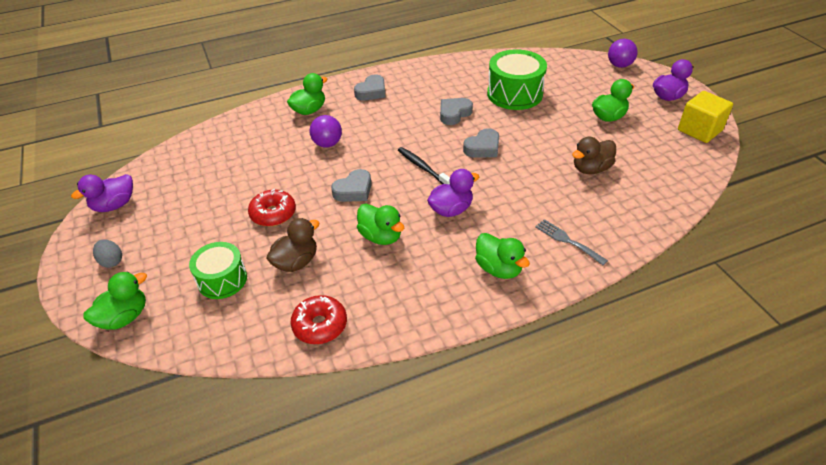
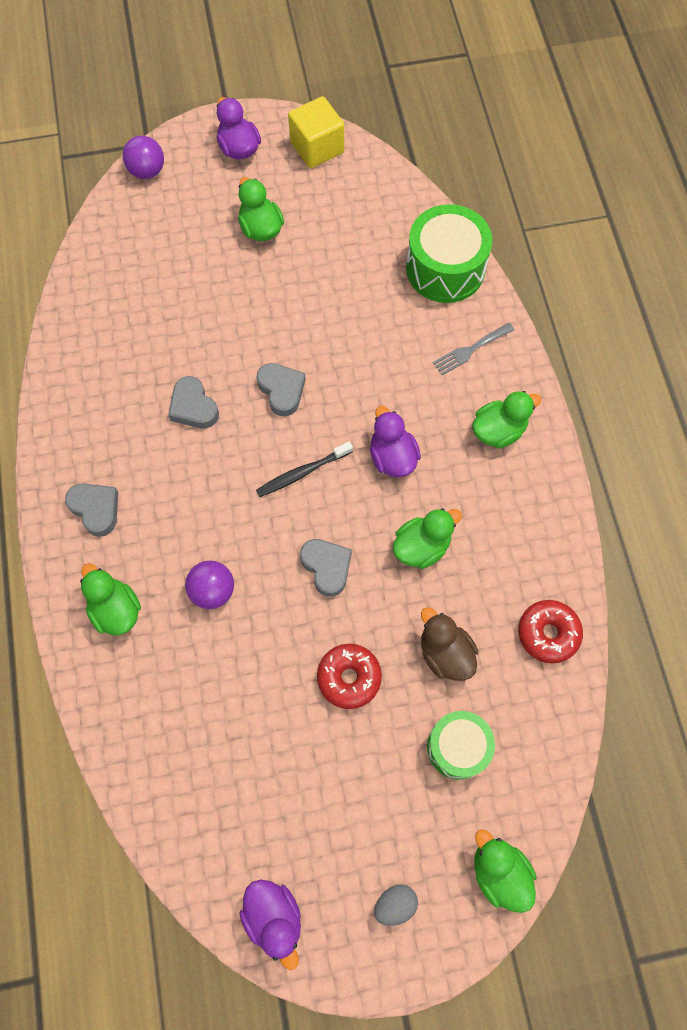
camera: 80 degrees left, 25 degrees up
green drum [487,49,547,110] -> green drum moved to [406,204,492,303]
brown duck [572,137,616,174] -> none

